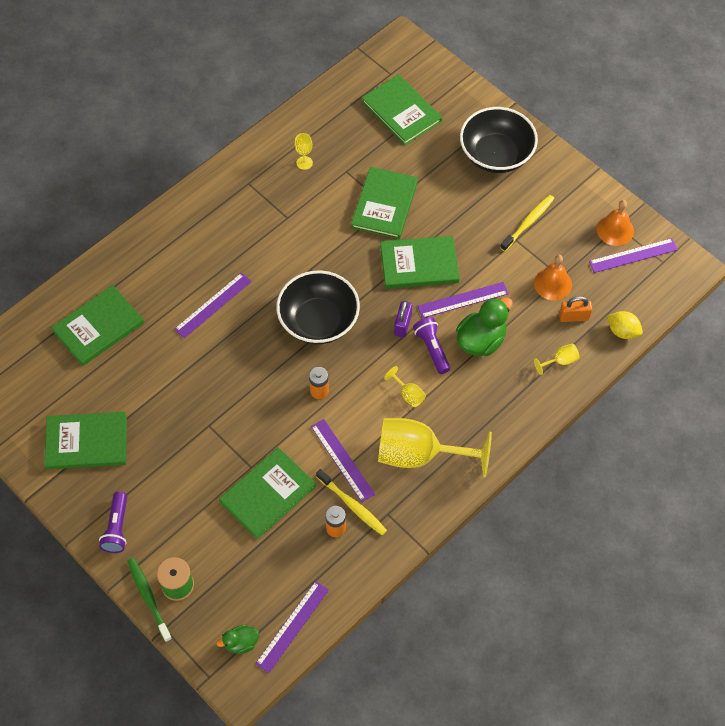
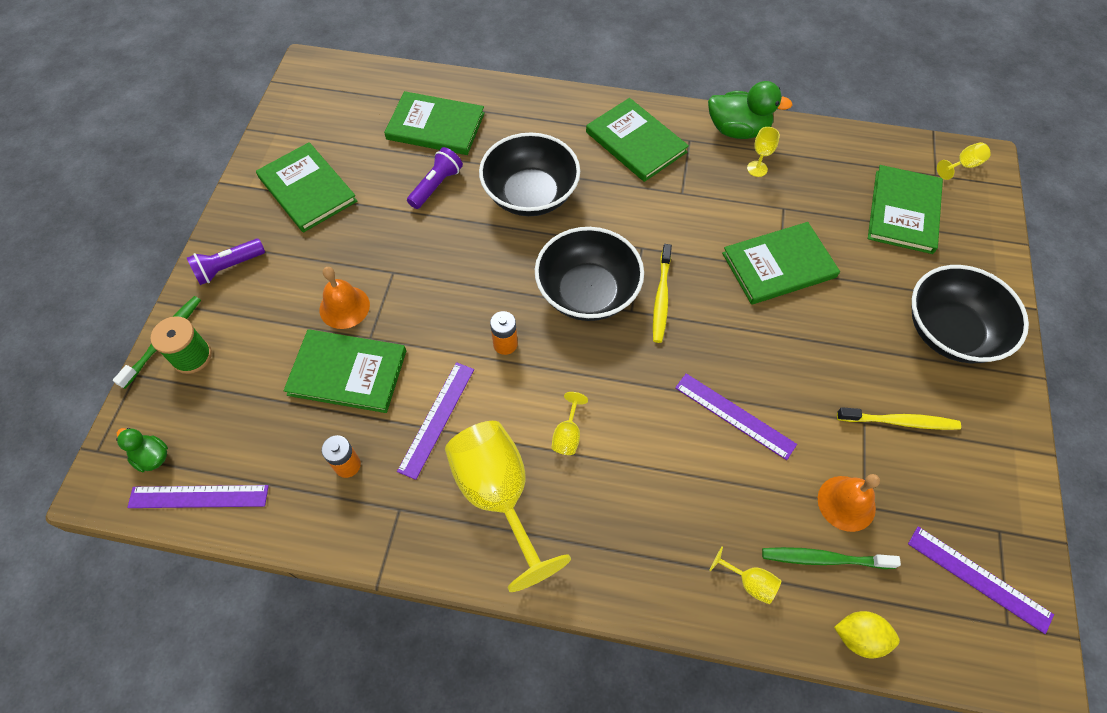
camera: 55 degrees right, 0 degrees up
purple ruler [174,273,251,338] -> black bowl [479,133,580,216]
yellow toothbrush [316,469,387,535] -> yellow toothbrush moved to [653,244,672,343]
green book [380,236,460,289] -> green book moved to [586,98,689,182]
purple padlock [394,301,412,338] -> none
purple flashlight [413,317,450,374] -> purple flashlight moved to [407,147,463,209]
green duck [456,297,513,356] -> green duck moved to [708,81,793,139]
orange padlock [559,296,592,322] -> green toothbrush [762,547,901,569]
orange bell [597,200,634,246] -> orange bell moved to [319,267,370,329]
yellow lemon [607,311,643,339] -> yellow lemon turned 75 degrees counterclockwise [834,611,900,658]
none -> yellow goblet [937,142,991,180]

